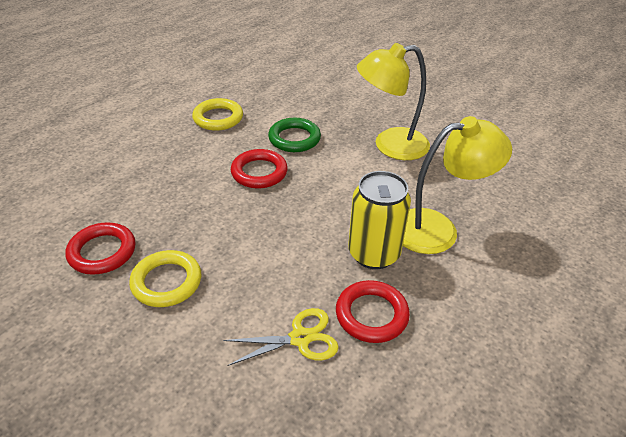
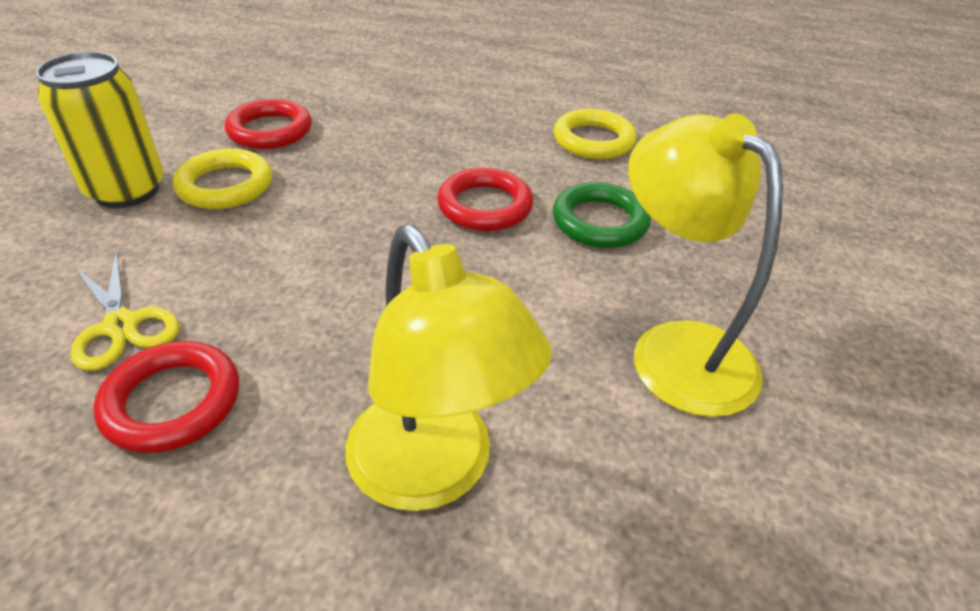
camera: 70 degrees right, 0 degrees up
yellow can [348,171,411,269] -> yellow can moved to [35,52,164,208]

